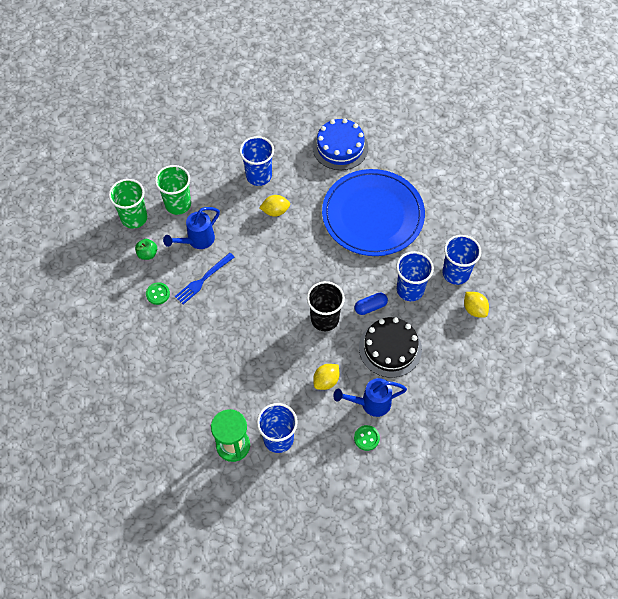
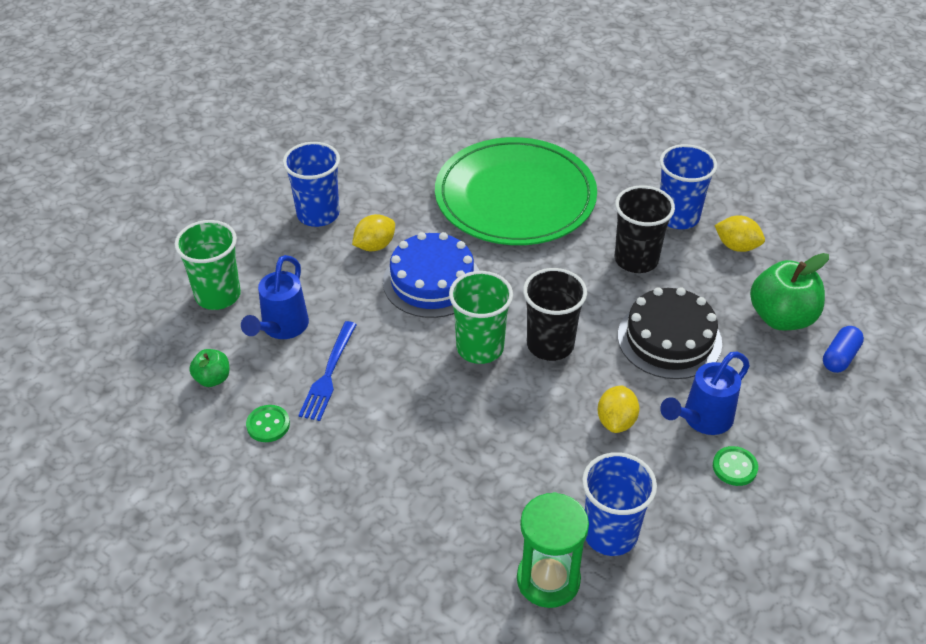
camera: 30 degrees left, 15 degrees down
green cup [109,179,147,229] -> green cup moved to [449,271,513,364]
blue cake [313,119,368,170] -> blue cake moved to [383,232,480,318]
blue plate [322,169,425,256] -> green plate [435,137,597,245]
blue capsule [355,293,388,315] -> blue capsule moved to [823,326,864,373]
blue cup [396,251,434,301] -> black cup [615,185,675,273]
none -> green apple [750,253,829,330]

